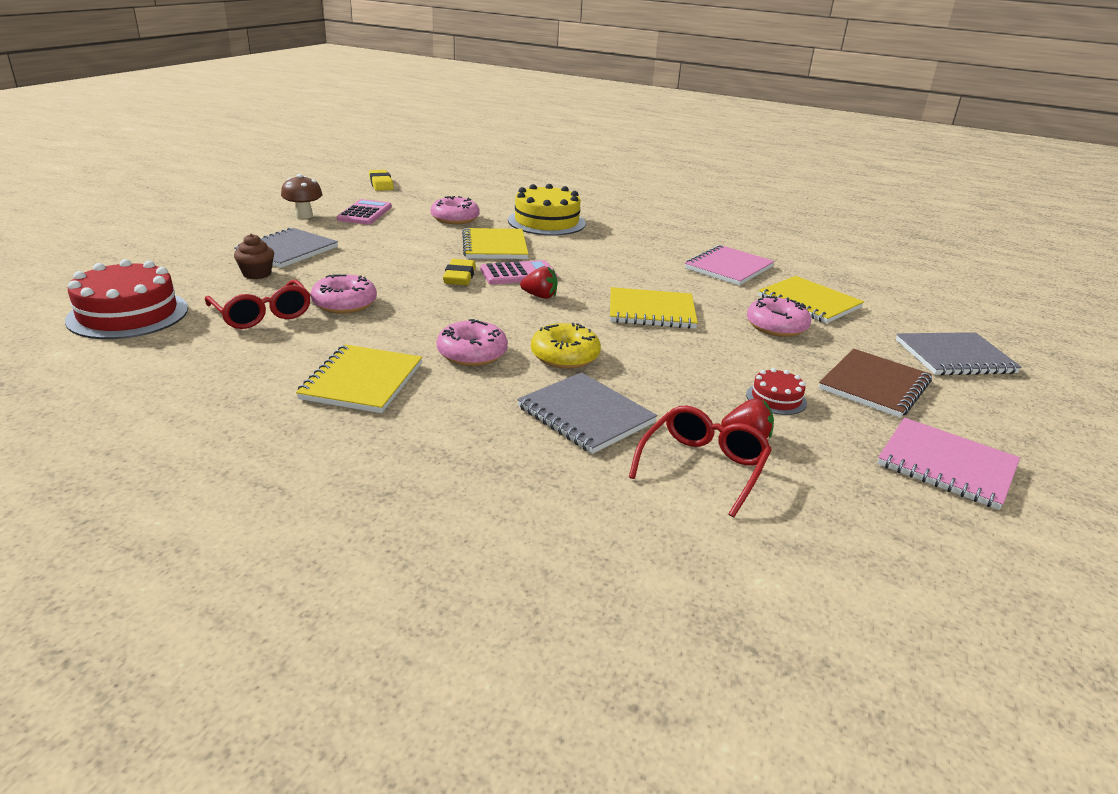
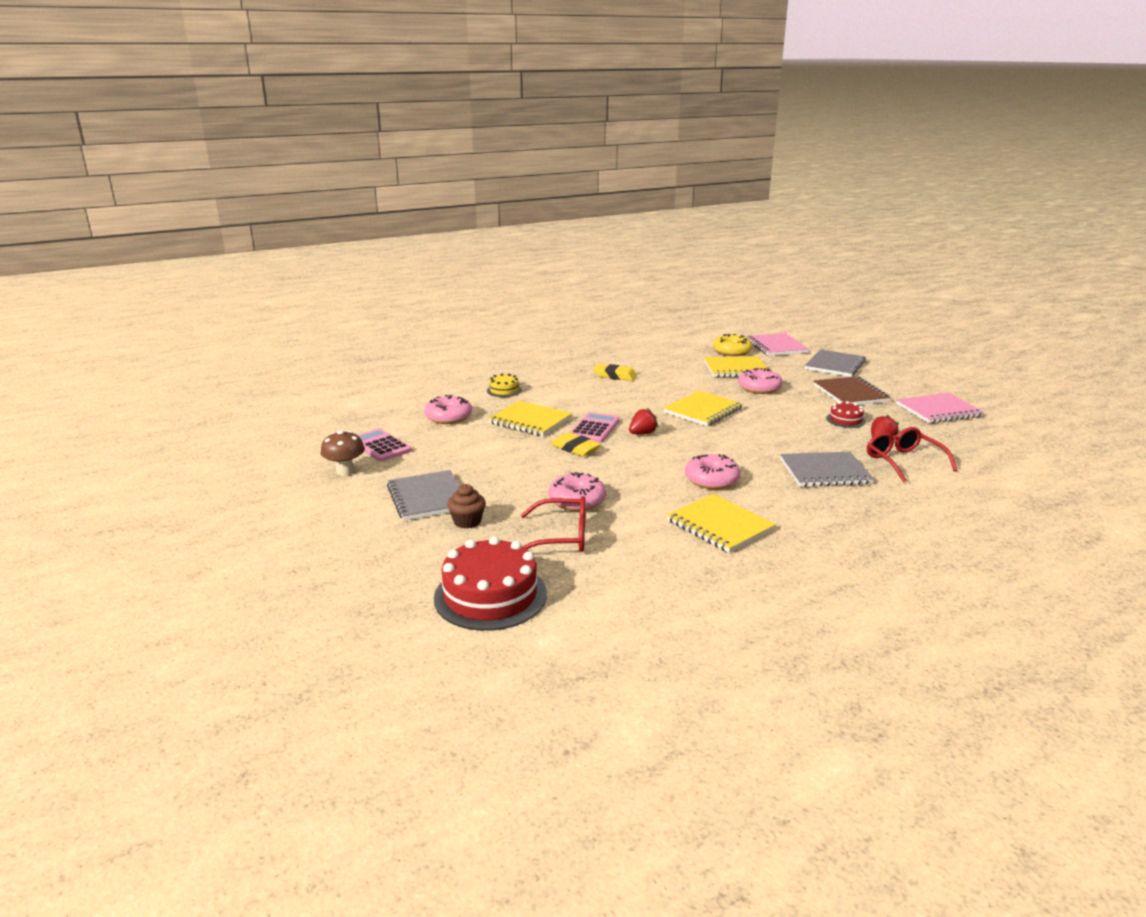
camera: 50 degrees left, 5 degrees down
yellow eraser [369,170,394,191] -> yellow eraser moved to [593,364,637,381]
yellow cake [508,184,586,235] -> yellow cake [487,373,522,397], size x0.49
yellow donut [531,323,601,369] -> yellow donut moved to [713,334,752,356]
pink notebook [685,245,775,285] -> pink notebook moved to [746,333,809,356]

